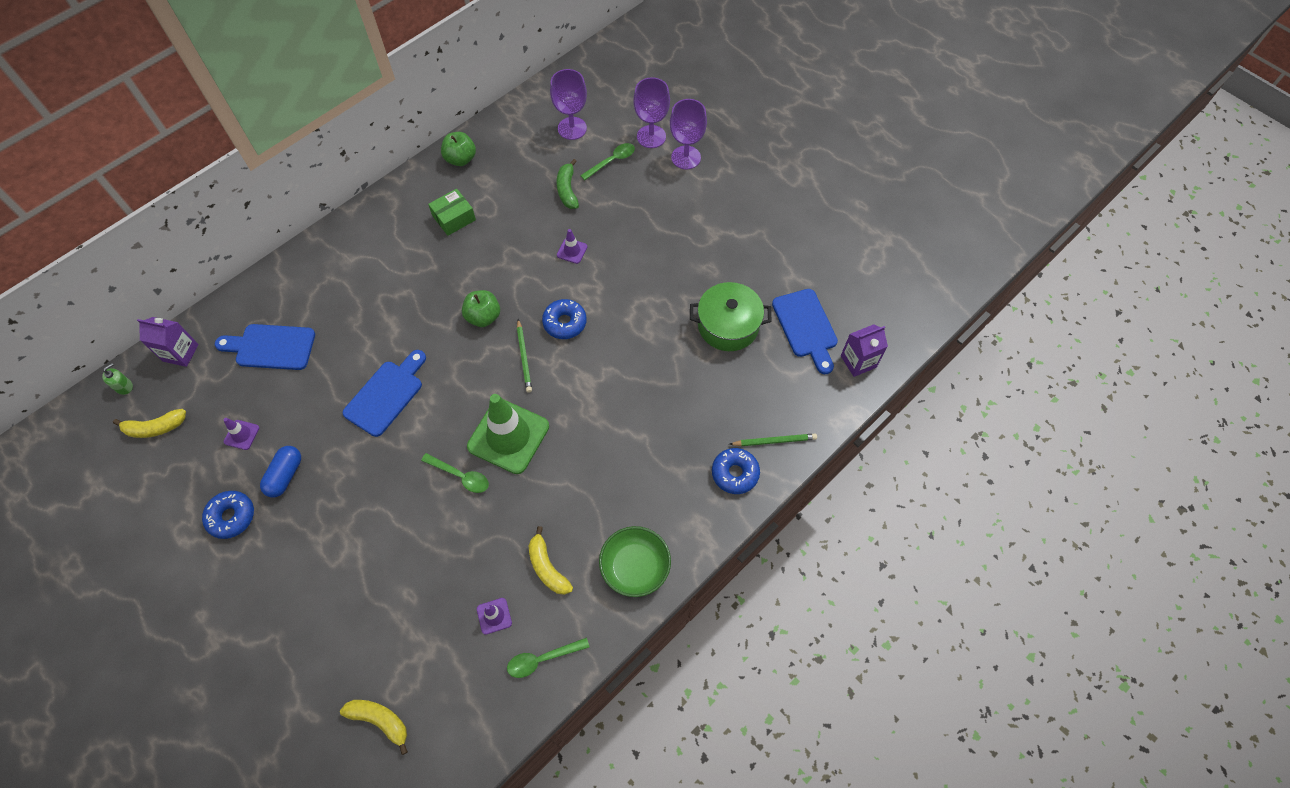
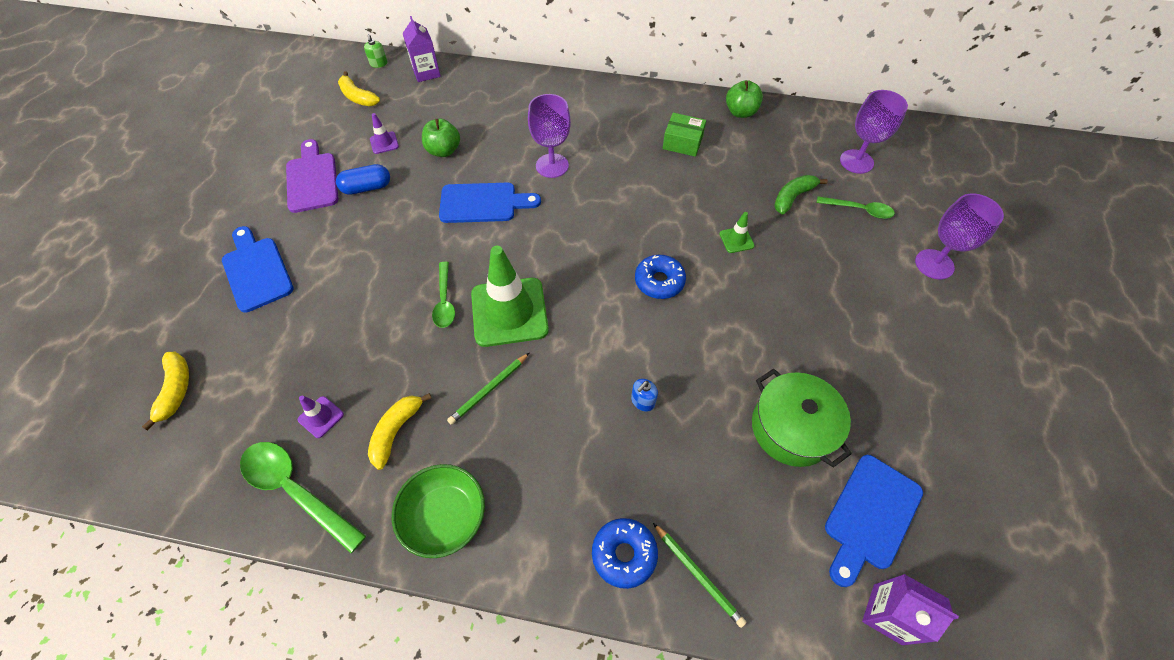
camera: 55 degrees right, 5 degrees down
green soap dispenser [102,363,133,395] -> green soap dispenser turned 75 degrees clockwise [364,34,387,68]
blue donut [202,491,254,539] -> purple cutting board [286,139,338,213]
blue cutting board [215,324,315,370] -> blue cutting board moved to [222,226,294,313]
green apple [462,290,500,327] -> green apple moved to [422,118,460,157]
green spoon [507,637,590,678] -> green spoon [240,442,366,553], size x1.61
green pencil [517,319,532,393] -> green pencil moved to [447,353,529,425]
purple traffic cone [557,229,587,264] -> green traffic cone [719,212,755,253]
purple goblet [633,77,670,148] -> purple goblet moved to [528,94,571,178]
none -> blue soap dispenser [631,379,658,412]

